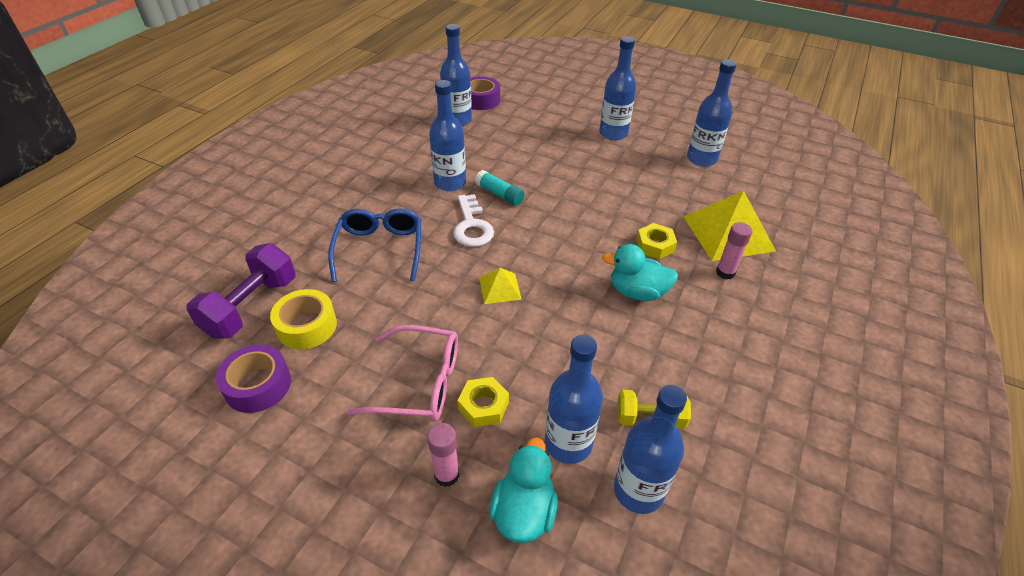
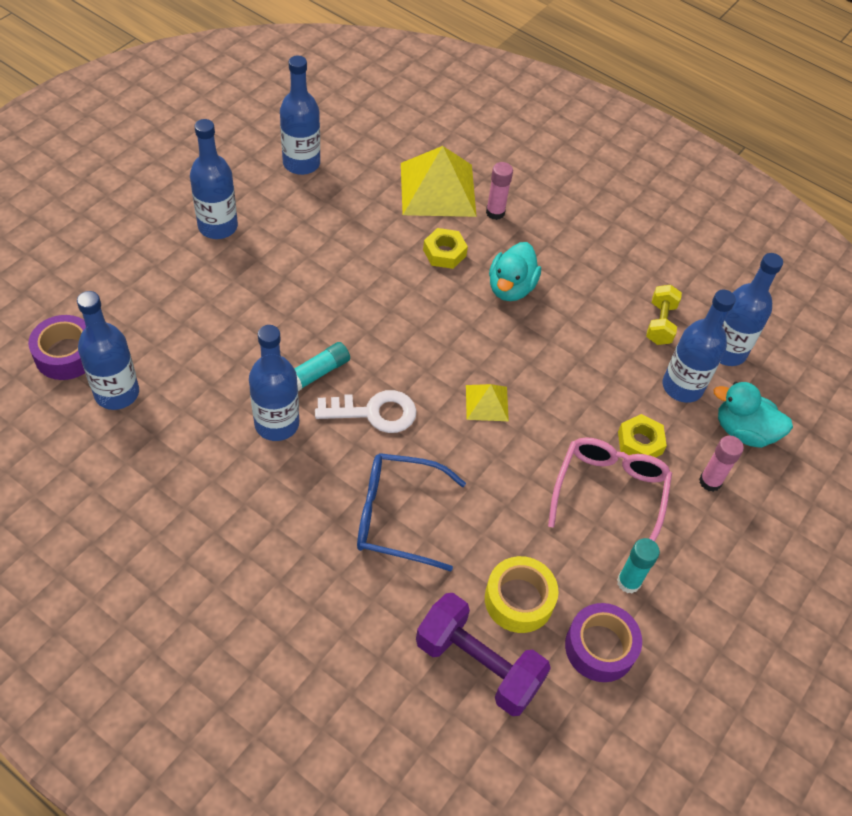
camera: 85 degrees left, 10 degrees up
none -> turquoise glue stick [617,538,660,593]

